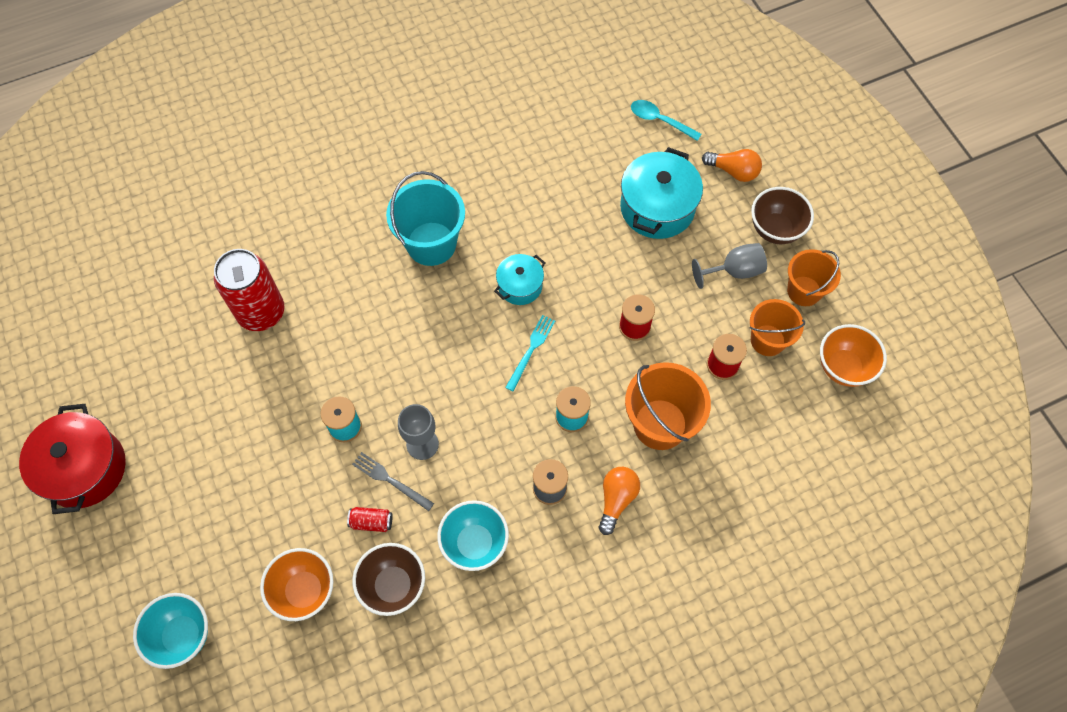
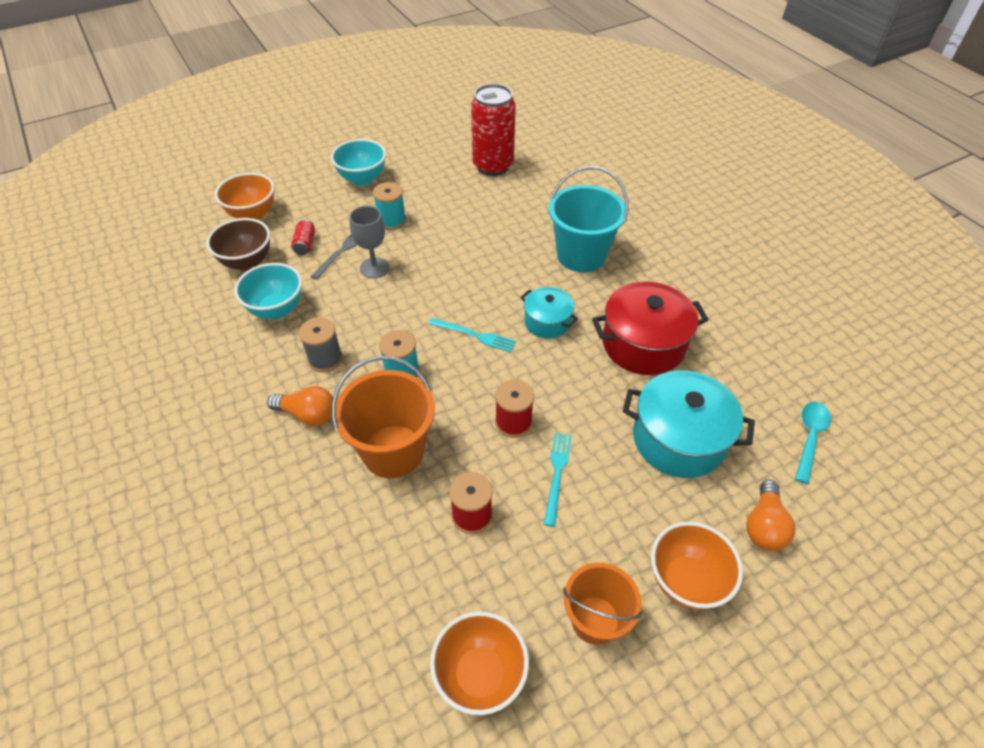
camera: 85 degrees right, 15 degrees down
red pot [19,404,126,514] -> red pot moved to [592,281,709,375]
turquoise bowl [133,593,208,669] -> turquoise bowl moved to [331,139,386,186]
grey goblet [692,243,767,289] -> none
orange bucket [749,299,805,356] -> none
brown bowl [751,187,814,244] -> orange bowl [651,521,743,610]
none -> turquoise fork [544,432,572,527]

